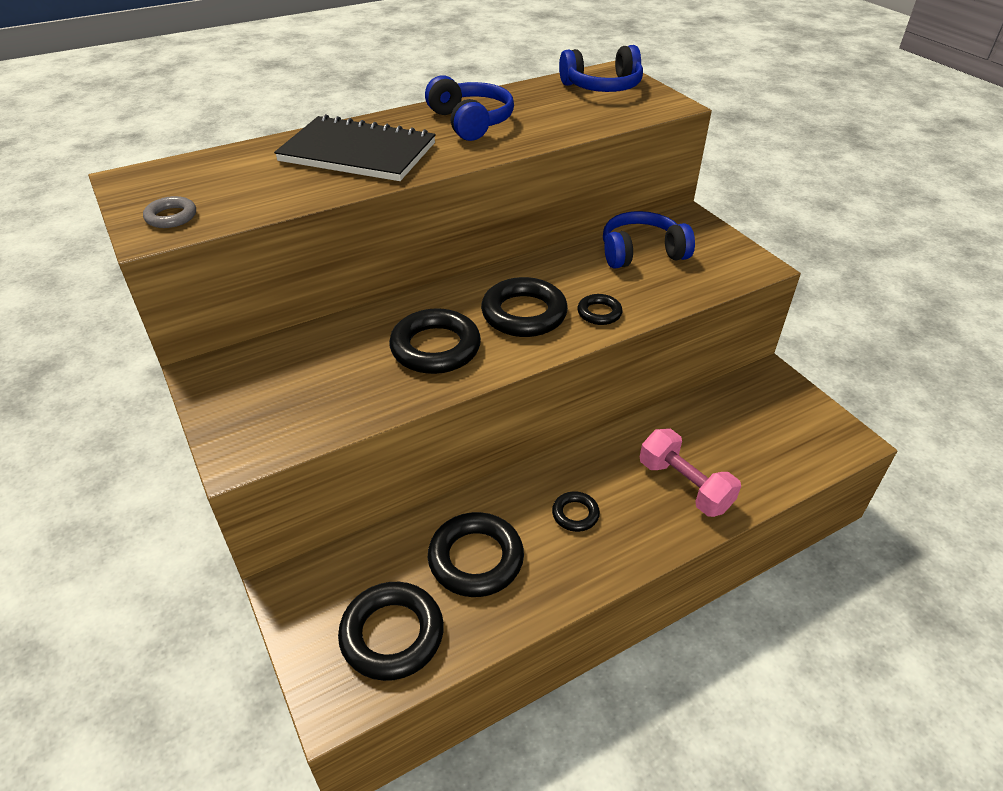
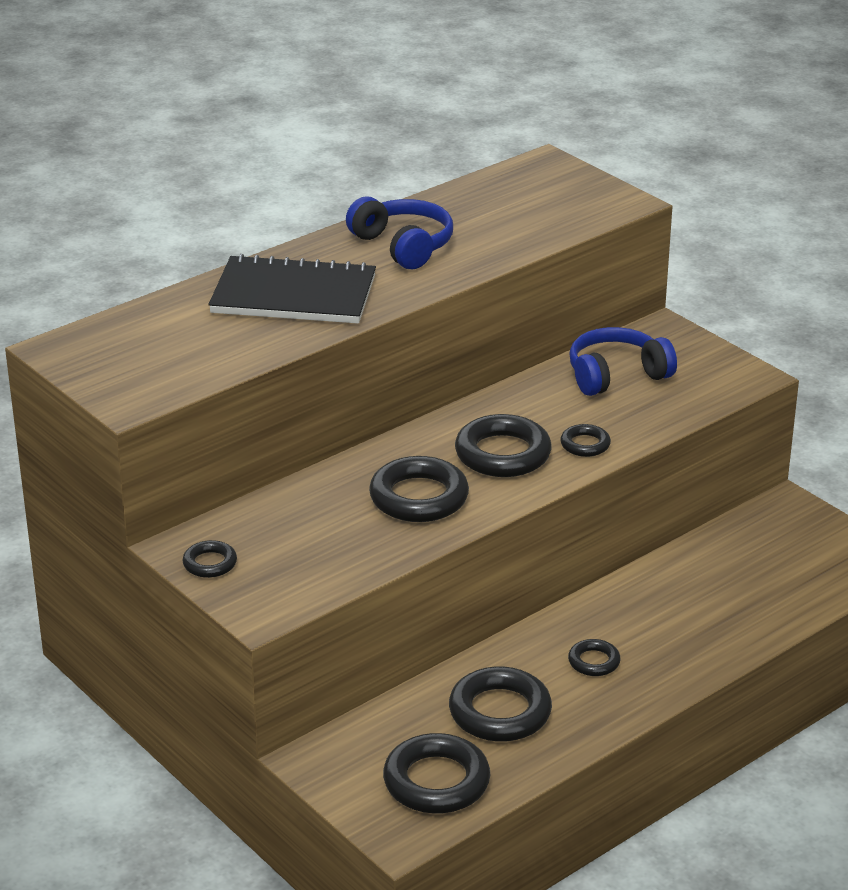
camera: 10 degrees left, 10 degrees down
grey ring [143,196,196,228] -> none
blue headphones [559,45,643,92] -> none
pink dumbbell [640,429,741,517] -> none
none -> black ring [183,540,237,578]

